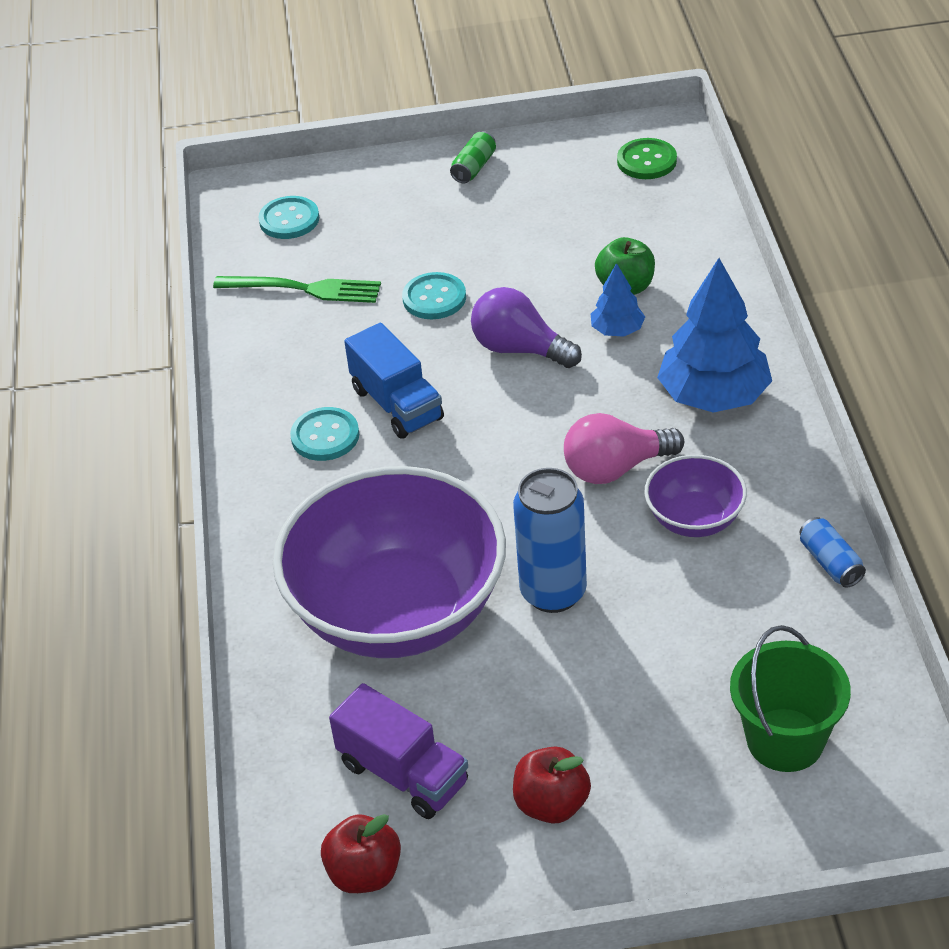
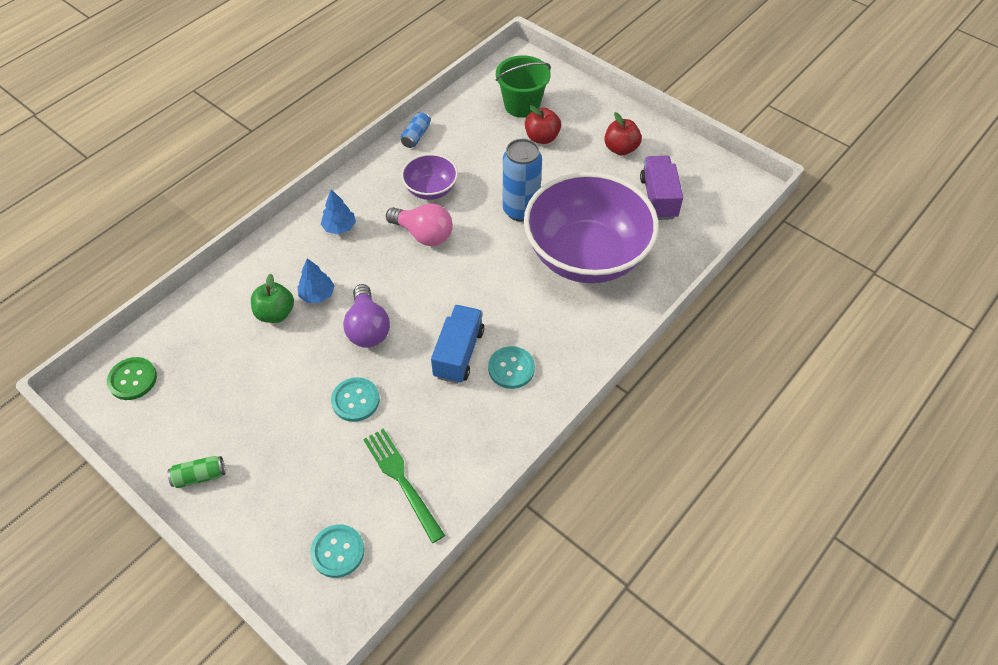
camera: 135 degrees left, 10 degrees up
red apple [321,814,401,893] -> red apple moved to [525,105,561,144]
blue tree [657,258,772,413] -> blue tree [321,189,356,234], size x0.51

